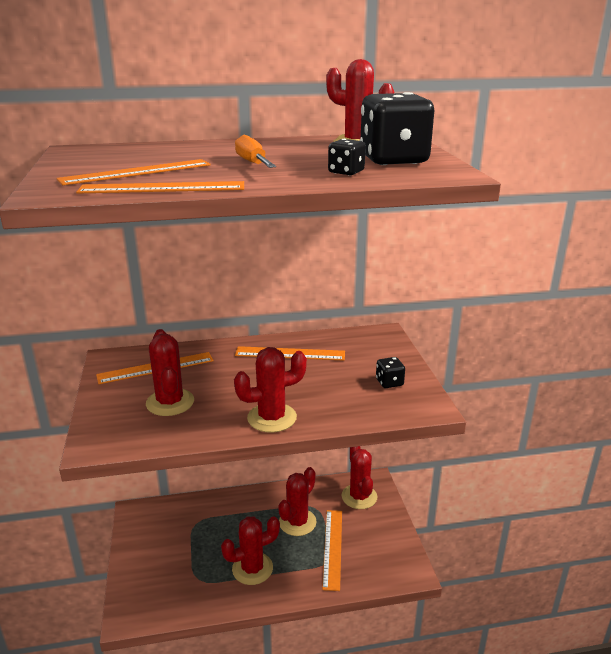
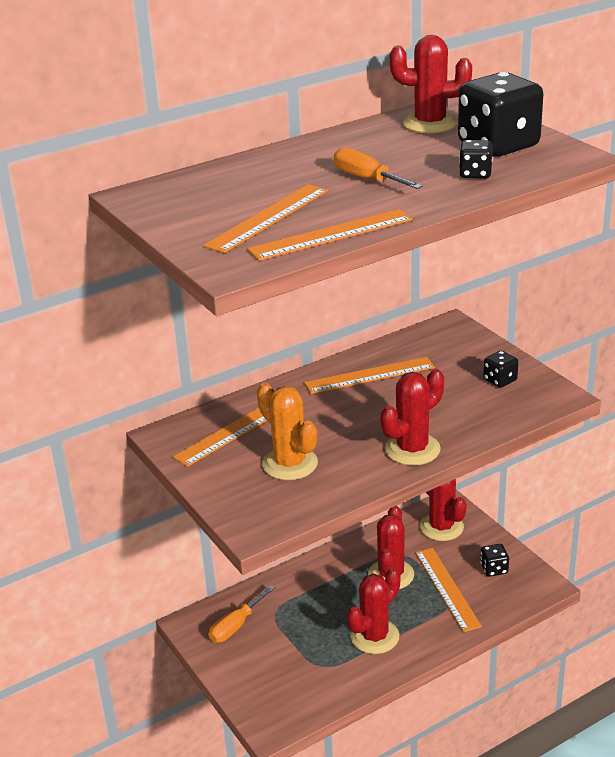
camera: 20 degrees left, 5 degrees up
red cactus [146,329,194,416] -> orange cactus [257,382,318,480]
none -> orange screwdriver [208,585,275,643]
none -> black dice [480,544,509,577]

